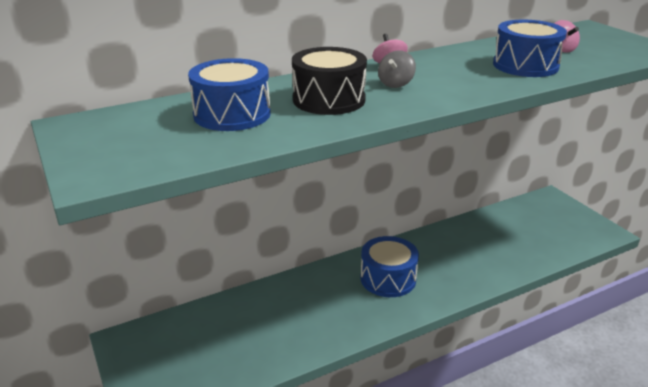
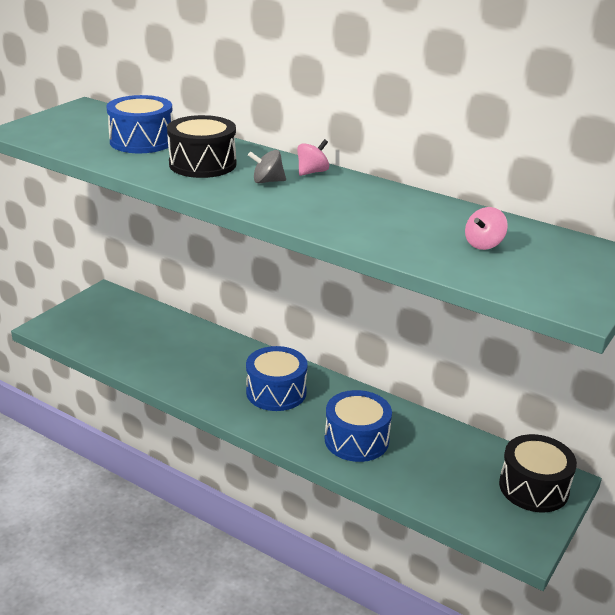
camera: 60 degrees right, 0 degrees up
blue drum [493,20,567,77] -> blue drum moved to [325,390,392,462]
none -> black drum [499,434,577,512]

